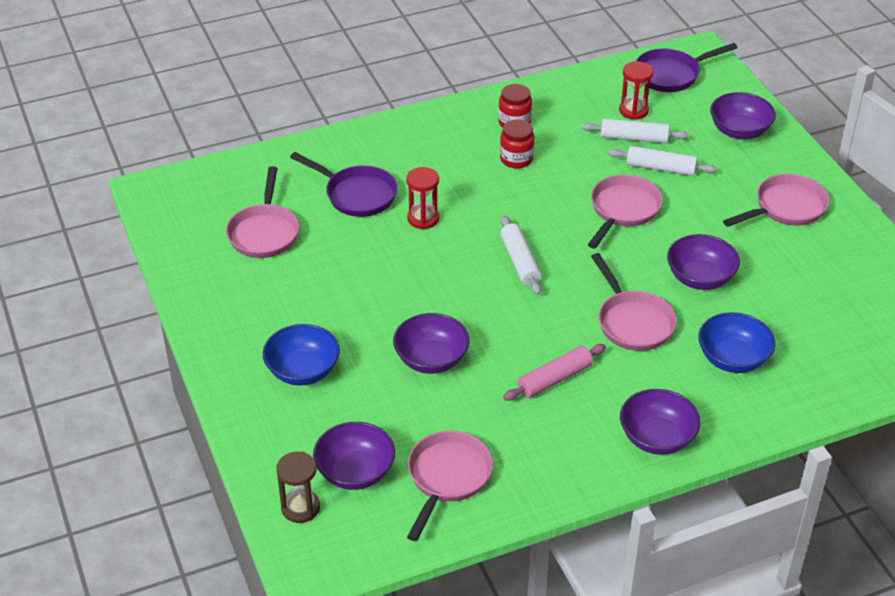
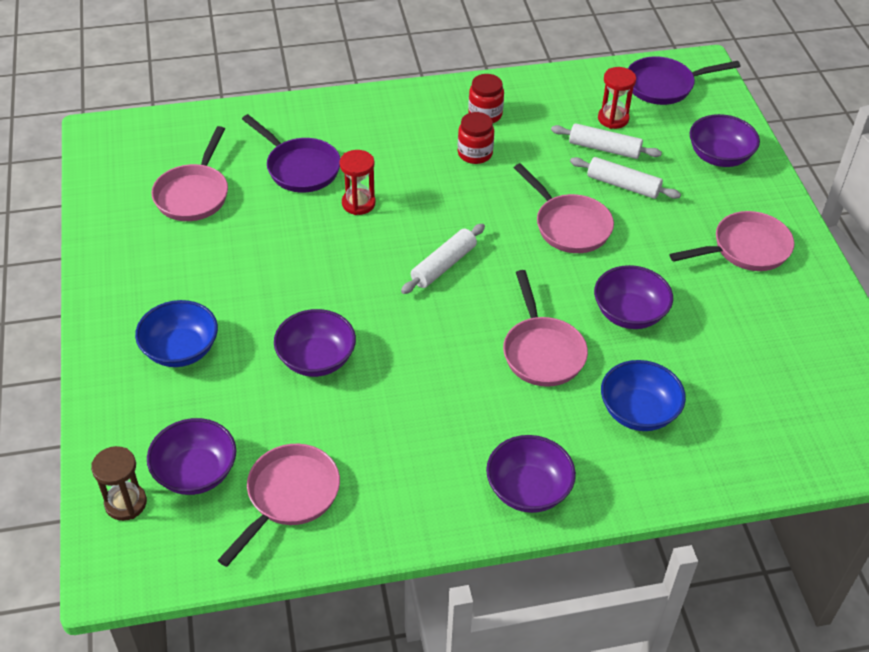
camera: 10 degrees right, 5 degrees up
white rolling pin [500,216,541,295] -> white rolling pin turned 45 degrees clockwise [401,223,485,294]
pink rolling pin [503,344,606,401] -> none
pink pan [588,175,663,248] -> pink pan turned 105 degrees clockwise [514,163,614,253]

